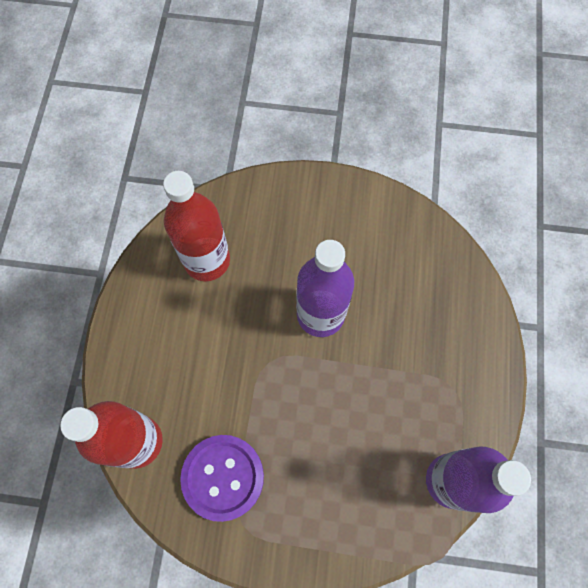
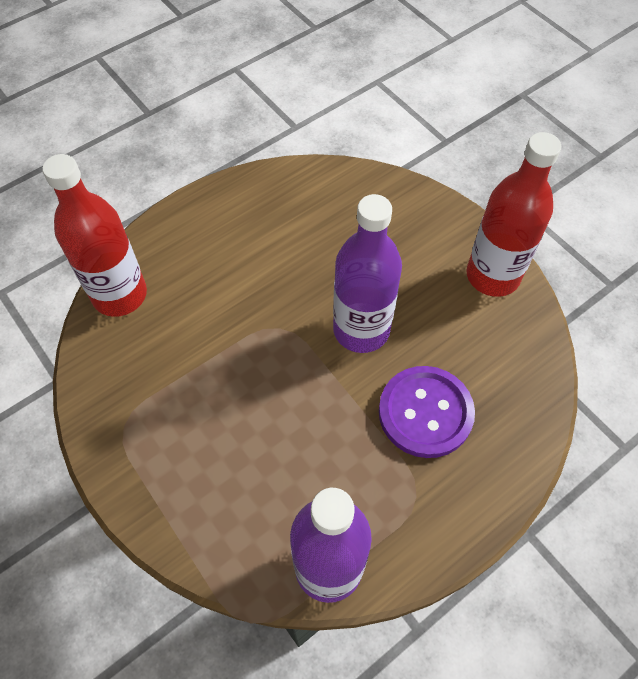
camera: 45 degrees right, 10 degrees down
red bottle [163,171,230,281] -> red bottle moved to [466,132,561,297]
purple button [180,435,264,522] -> purple button moved to [379,366,475,458]

